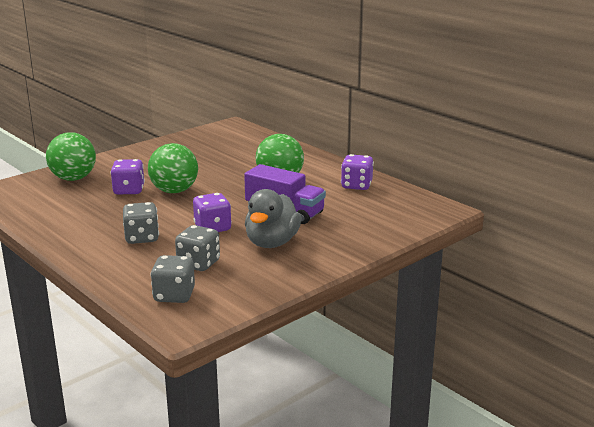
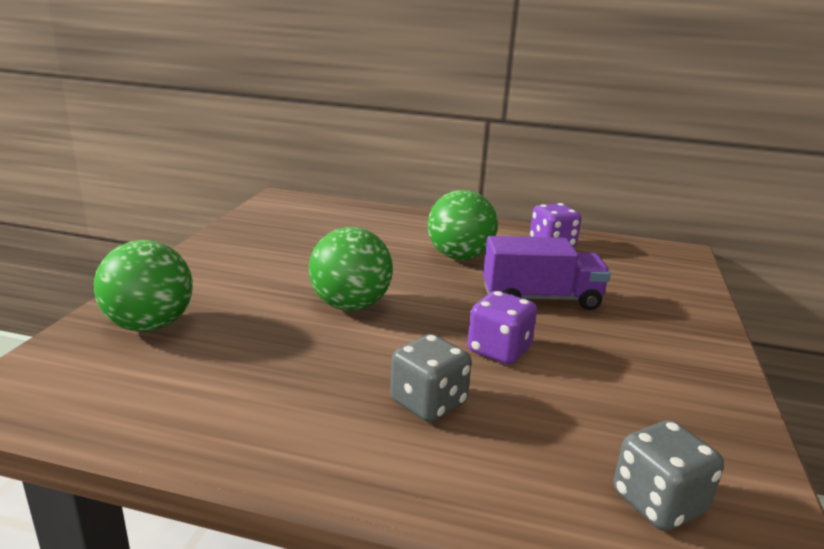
camera: 35 degrees left, 0 degrees up
purple dice [110,159,145,194] -> none
grey dice [175,225,220,271] -> none
grey duck [245,189,301,248] -> none

